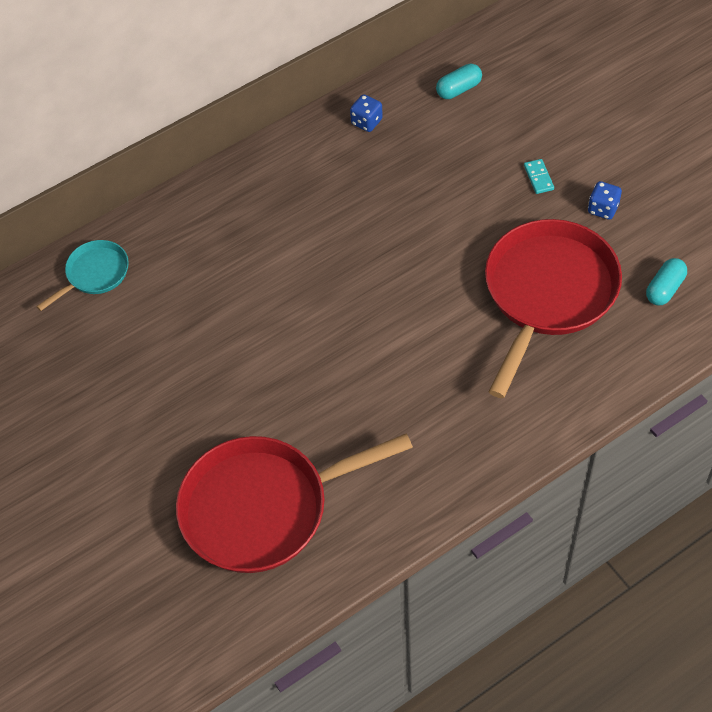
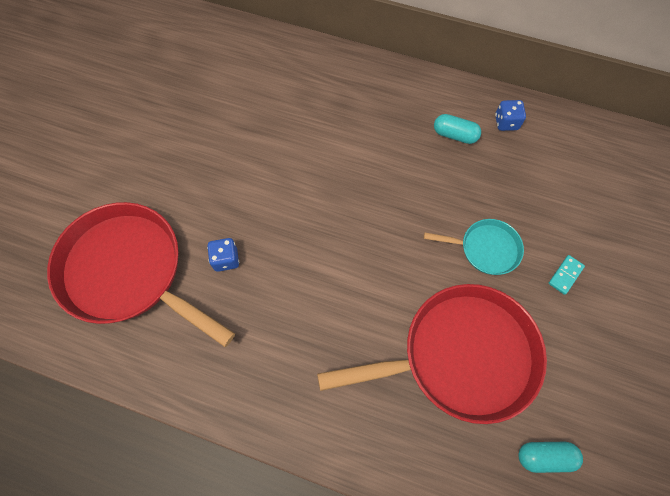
camera: 50 degrees right, 10 degrees up
turquoise pan [36,240,129,311] -> turquoise pan moved to [424,219,524,275]
turquoise capsule [436,64,482,99] -> turquoise capsule moved to [434,114,481,144]
blue dice [588,181,622,220] -> blue dice moved to [207,238,239,272]

